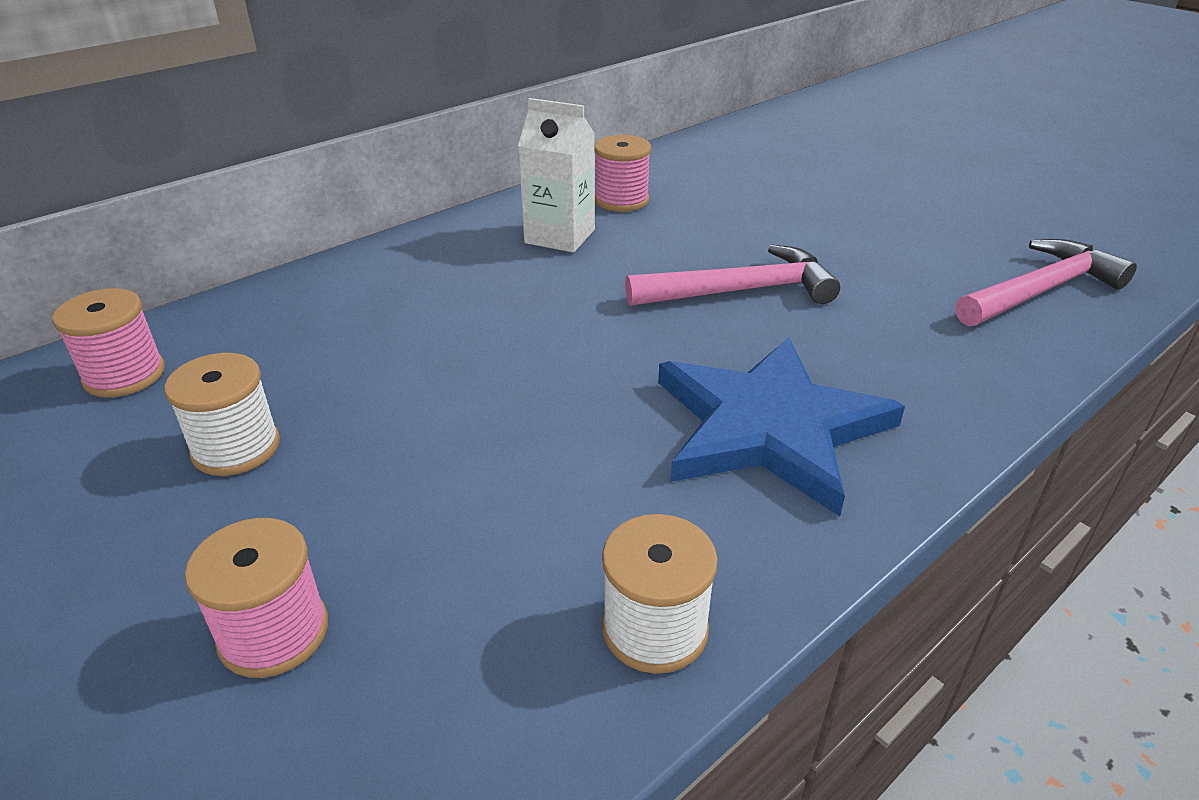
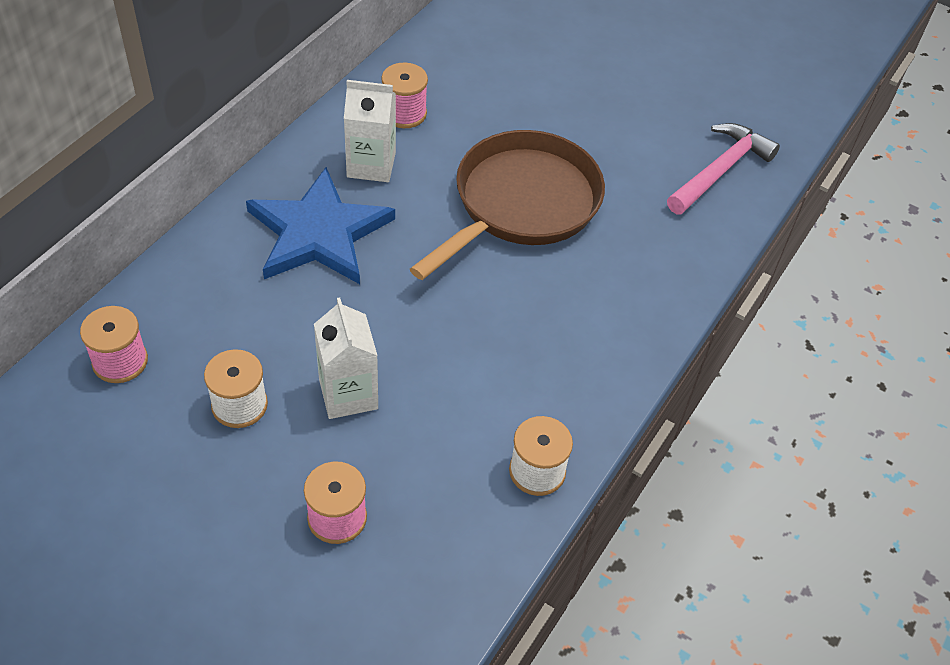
camera: 20 degrees left, 15 degrees up
pink hammer [625,245,840,306] -> brown pan [410,130,605,280]
blue star [658,337,905,516] -> blue star moved to [246,167,395,284]
none -> white carton [314,297,378,419]

